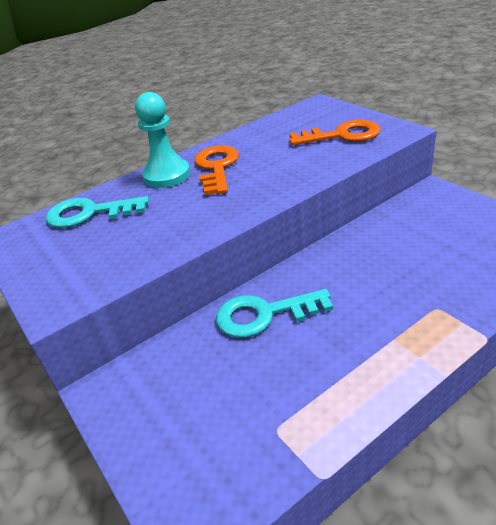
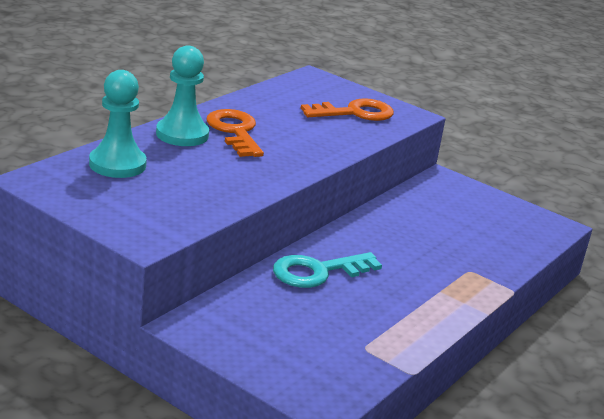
camera: 25 degrees left, 10 degrees down
turquoise key [46,196,149,228] -> turquoise pawn [89,70,147,178]

